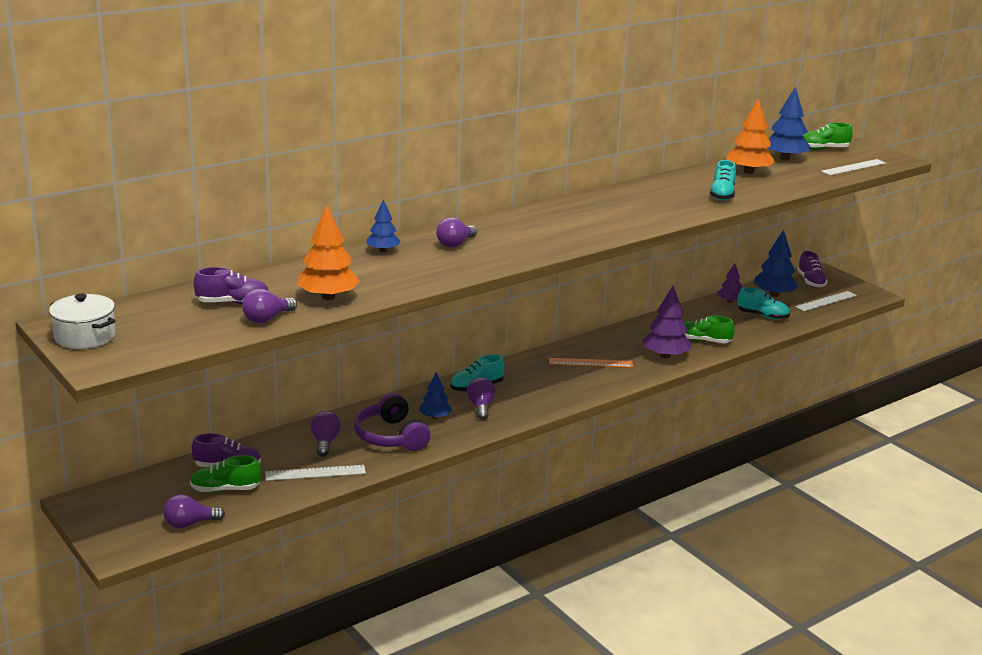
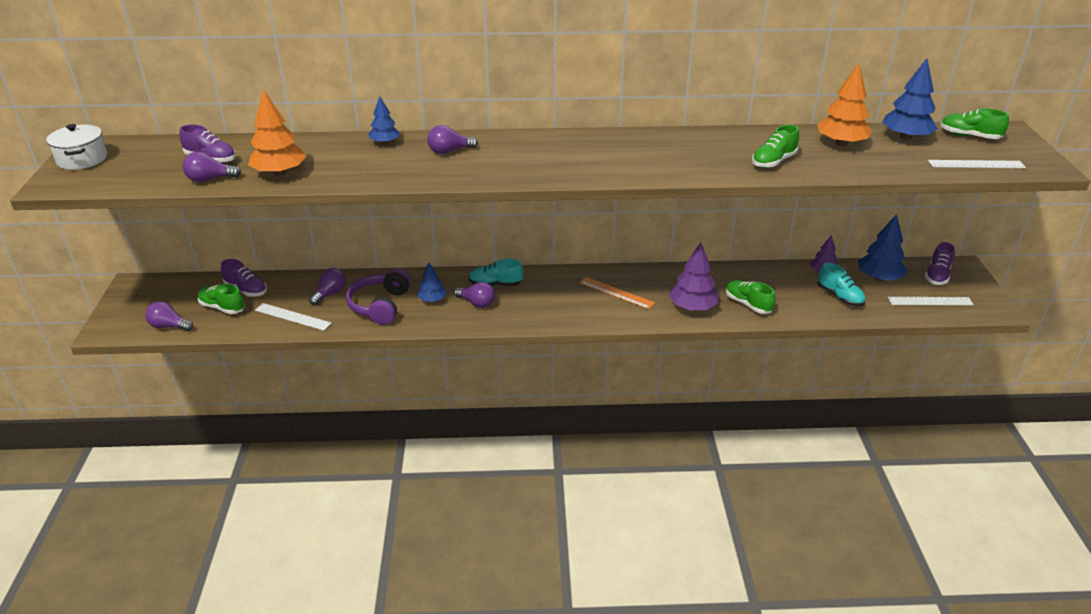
camera: 35 degrees right, 10 degrees up
purple light bulb [467,377,495,420] -> purple light bulb turned 90 degrees clockwise [454,282,495,308]
turquoise shoe [710,160,736,200] -> green shoe [752,125,799,168]

